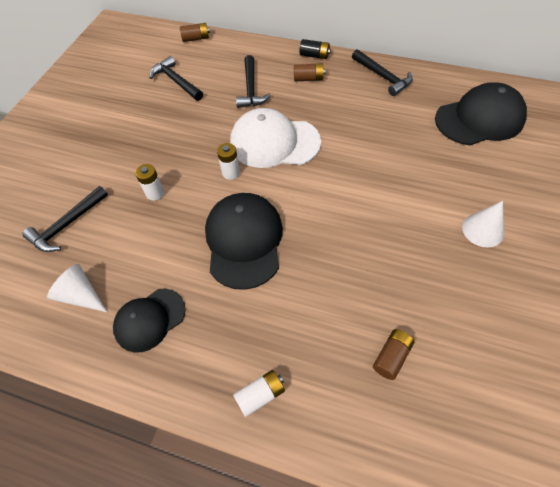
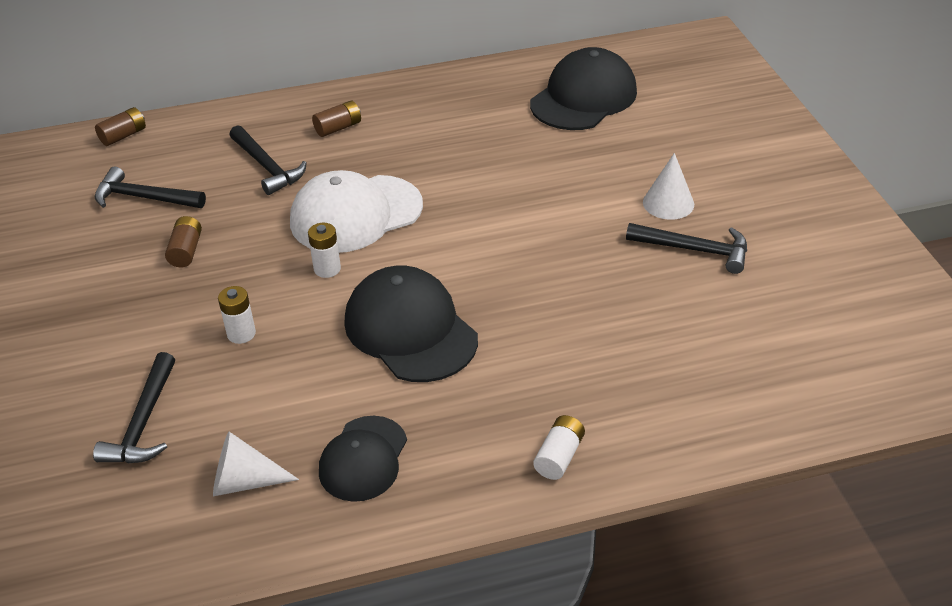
camera: 35 degrees left, 15 degrees down
black battery [299,39,331,59] -> none
black hammer [352,49,413,96] -> black hammer moved to [626,223,747,274]
brown battery [373,329,414,380] -> brown battery moved to [165,216,202,267]

